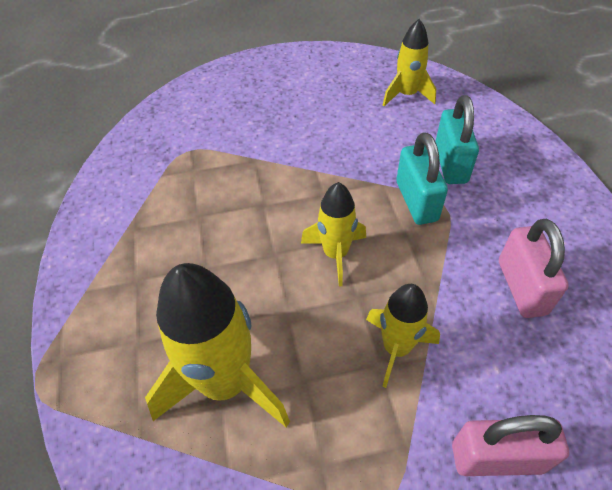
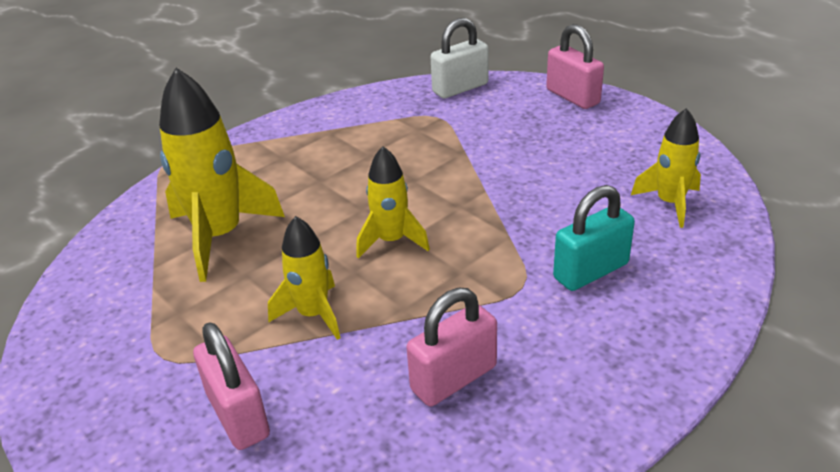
camera: 60 degrees right, 15 degrees down
turquoise padlock [396,132,448,225] -> none
none -> white padlock [431,18,488,98]
none -> pink padlock [546,24,604,109]

